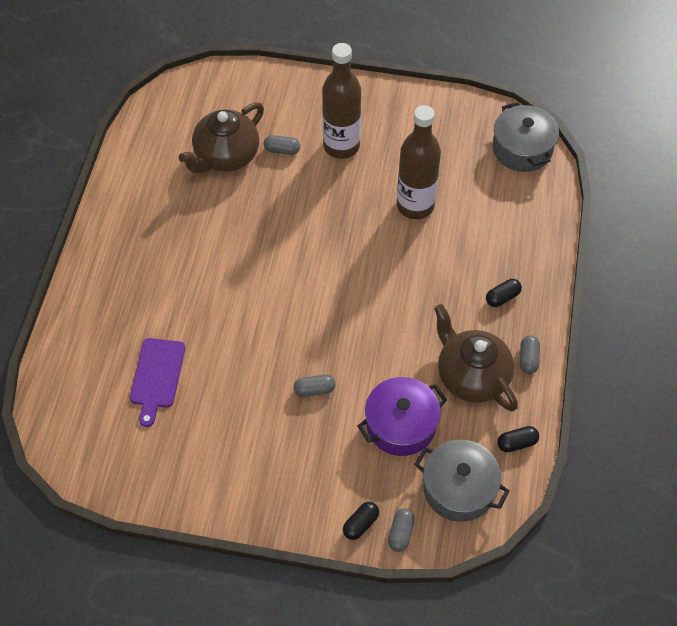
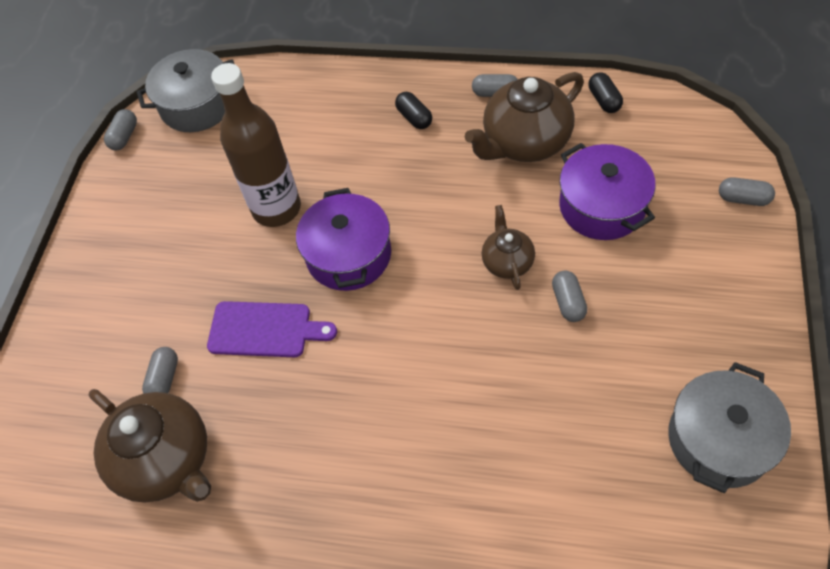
camera: 85 degrees left, 0 degrees up
purple cutting board [130,338,185,427] -> purple cutting board moved to [207,301,337,357]
brown bottle [322,43,361,159] -> none
black capsule [343,502,379,540] -> none
grey pot [414,440,510,522] -> grey pot moved to [668,362,791,493]
none -> grey capsule [104,109,137,150]
none -> purple pot [296,188,391,291]
none -> brown teapot [482,205,535,290]

